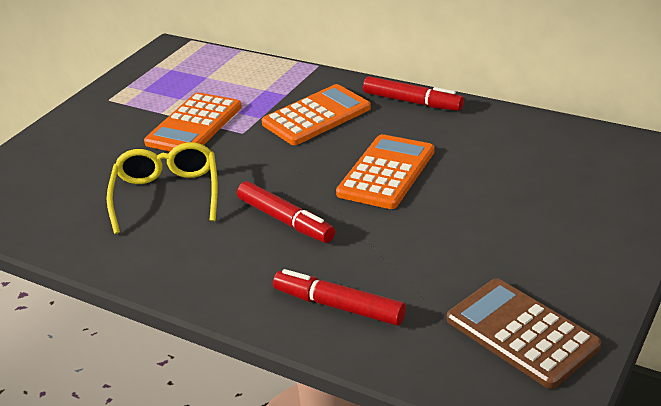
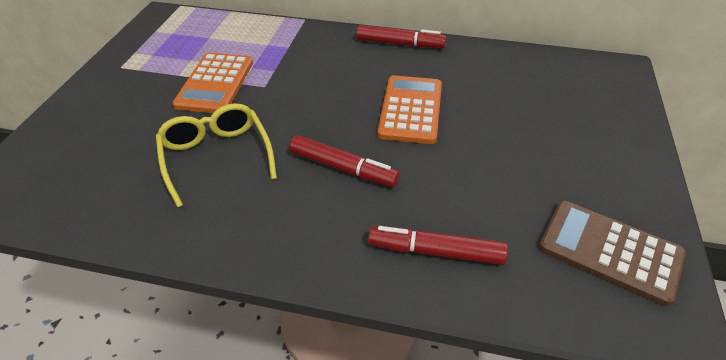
camera: 20 degrees left, 10 degrees up
orange calculator [262,84,371,145] -> none

